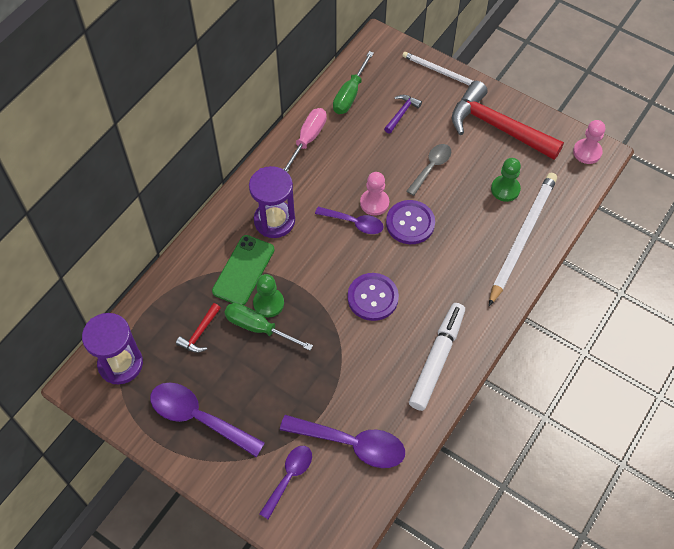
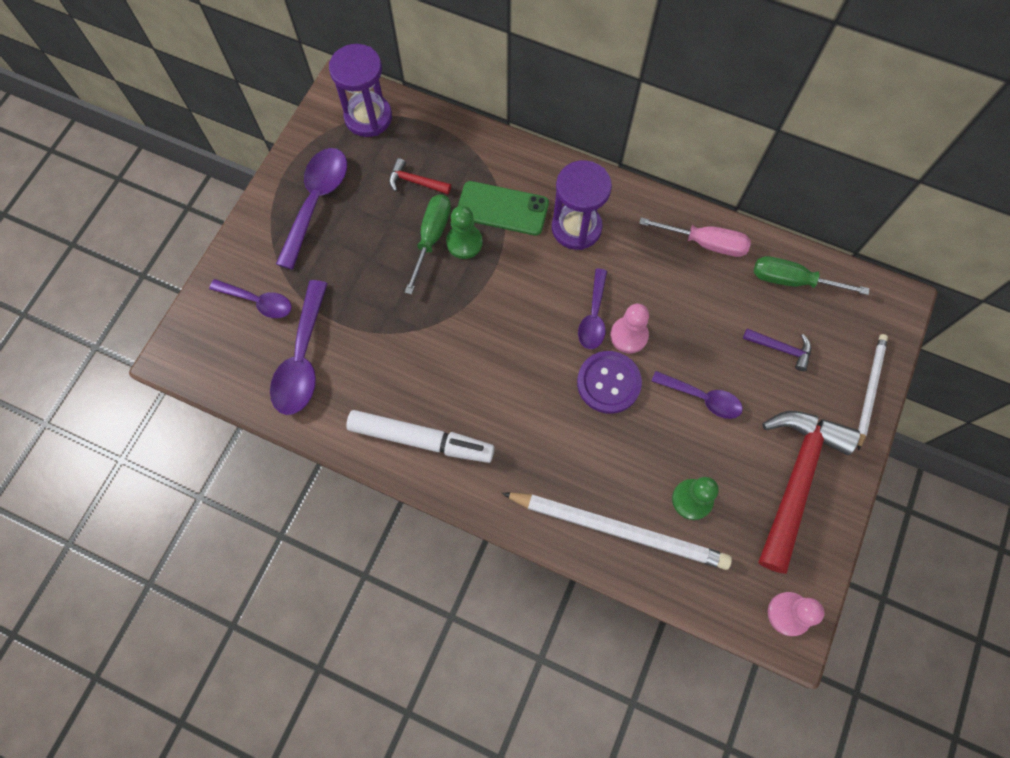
camera: 80 degrees right, 10 degrees up
purple button [348,273,399,321] -> none
grey spoon [407,144,451,196] -> purple spoon [651,371,743,419]

